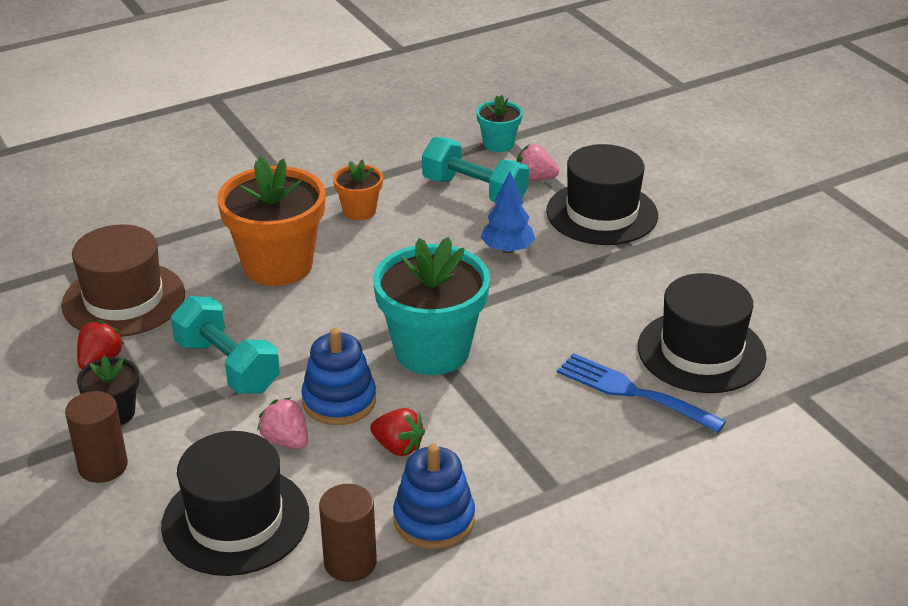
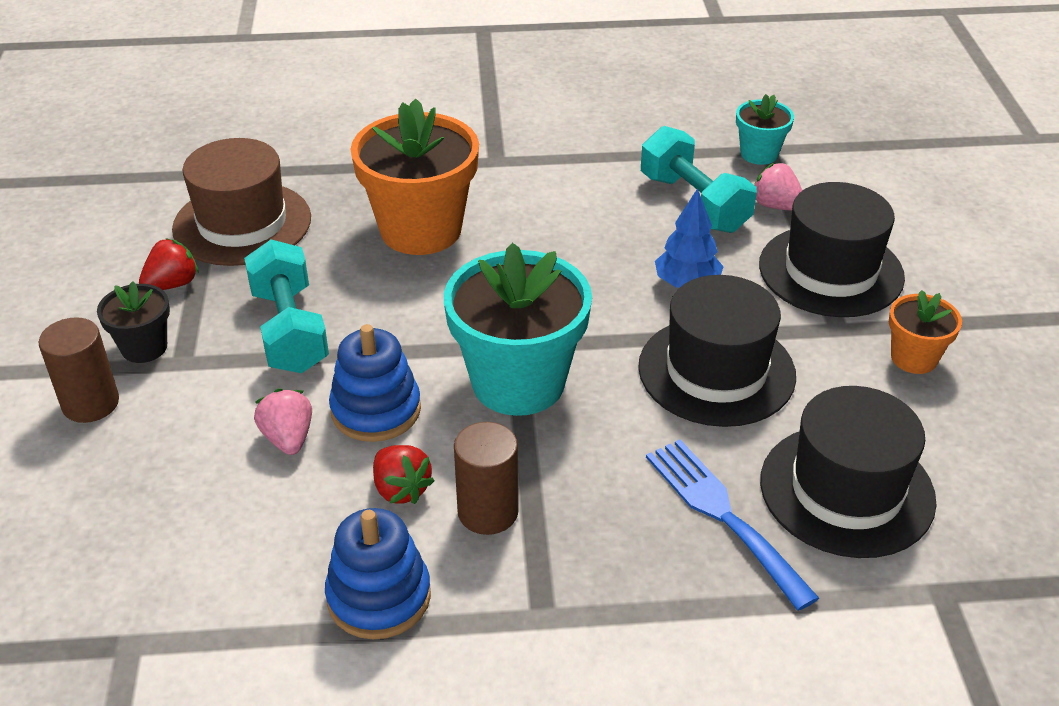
camera: 25 degrees right, 5 degrees up
black hat [161,431,309,576] -> black hat moved to [638,275,796,427]
brown cylinder [319,484,377,582] -> brown cylinder moved to [454,422,519,535]
orange flower pot [333,159,383,220] -> orange flower pot moved to [889,290,962,374]

